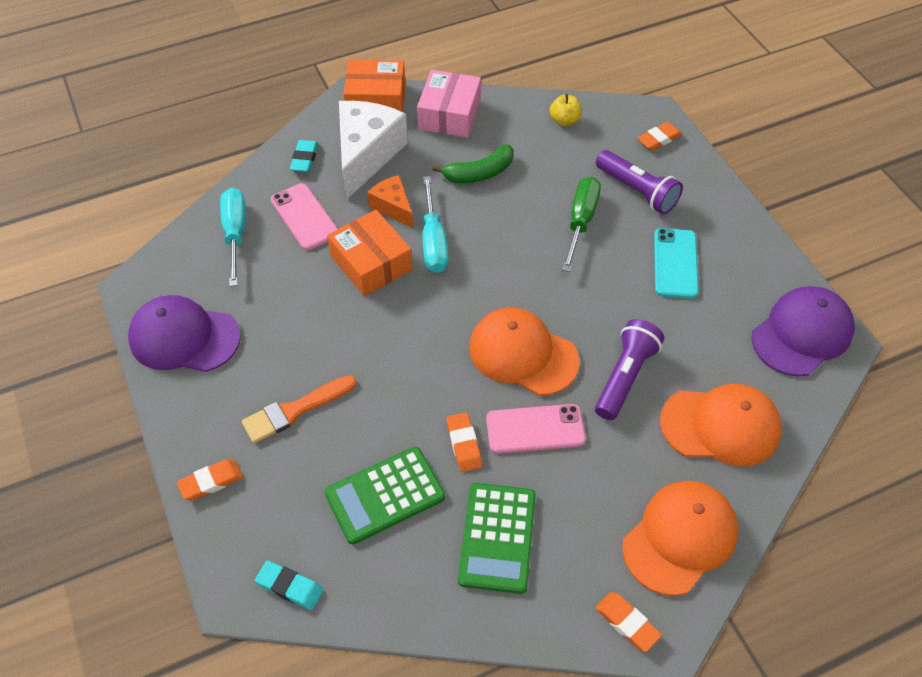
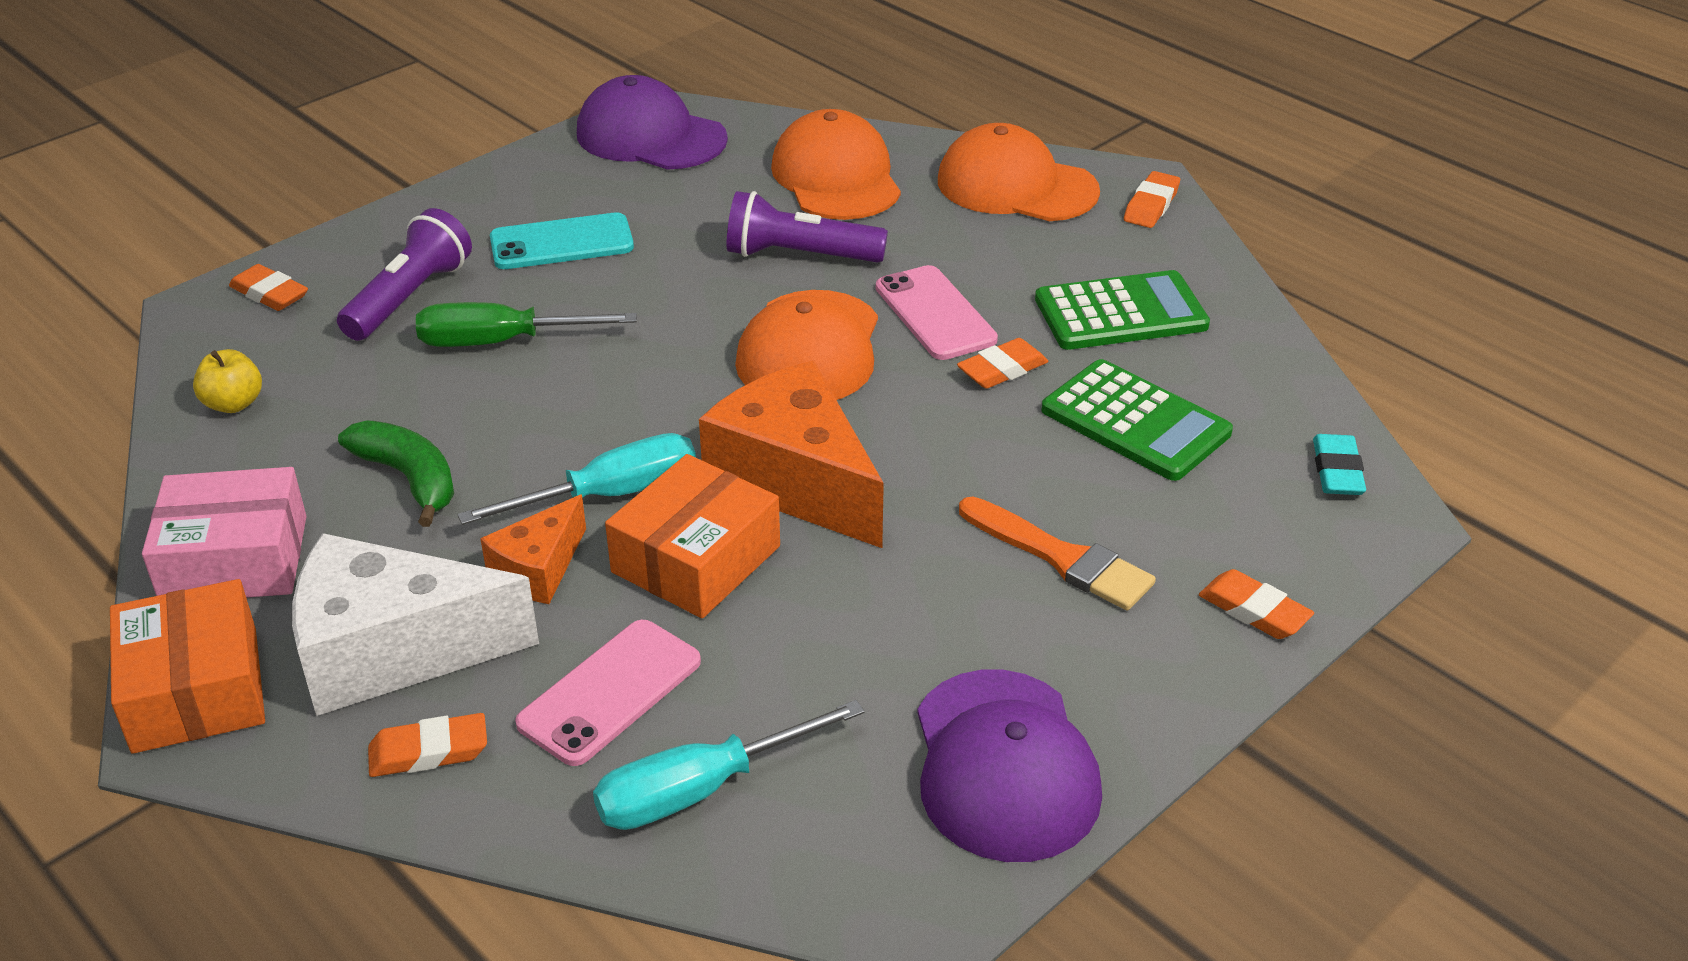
camera: 110 degrees left, 15 degrees down
turquoise eraser [290,140,318,172] -> orange eraser [368,713,487,777]
none -> orange cheese [699,361,884,548]

